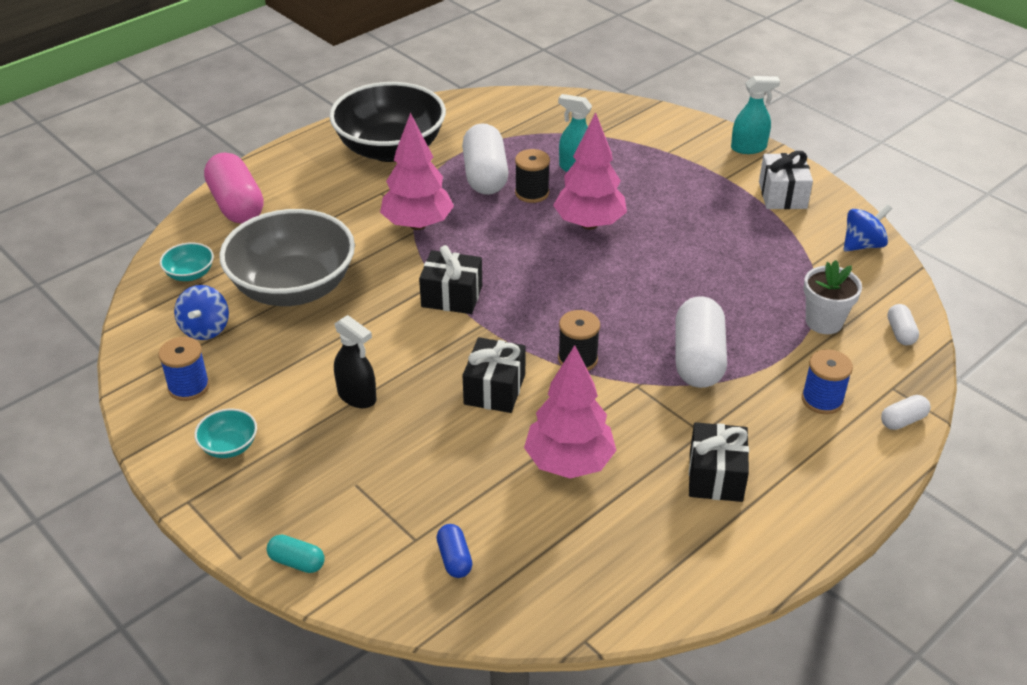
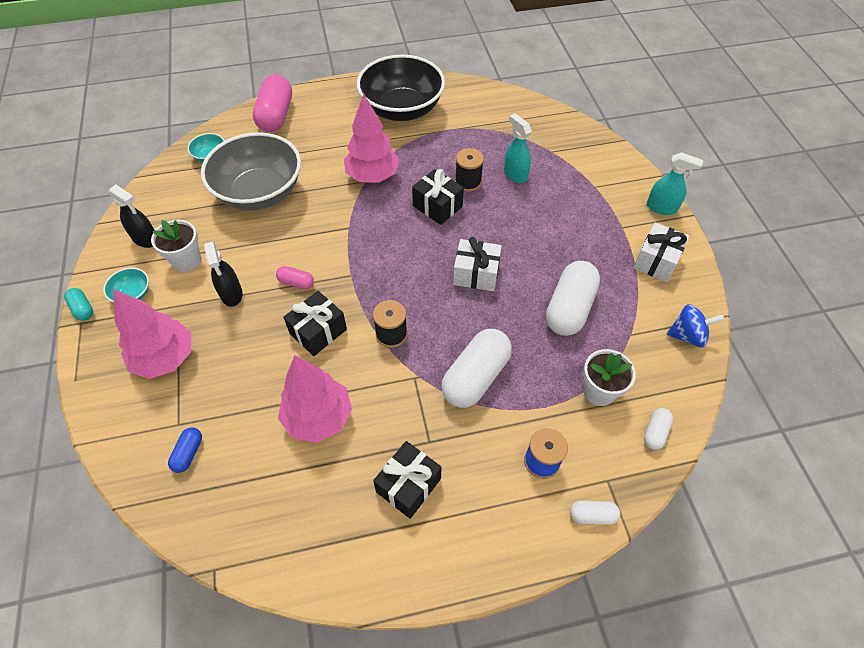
camera: 30 degrees right, 15 degrees up
blue spool [158,337,210,401] -> black spray bottle [108,184,154,248]
blue spinning top [174,285,229,340] -> none
turquoise capsule [267,535,325,573] -> turquoise capsule moved to [64,288,93,321]
black gift [419,245,482,314] -> black gift moved to [412,169,464,225]
white capsule [462,123,509,195] -> white capsule moved to [546,261,600,336]
pink tree [553,112,627,230] -> pink tree moved to [113,289,191,379]
none -> white flower pot [151,220,201,272]
none -> pink capsule [276,266,314,289]
none -> white gift [453,237,502,291]

